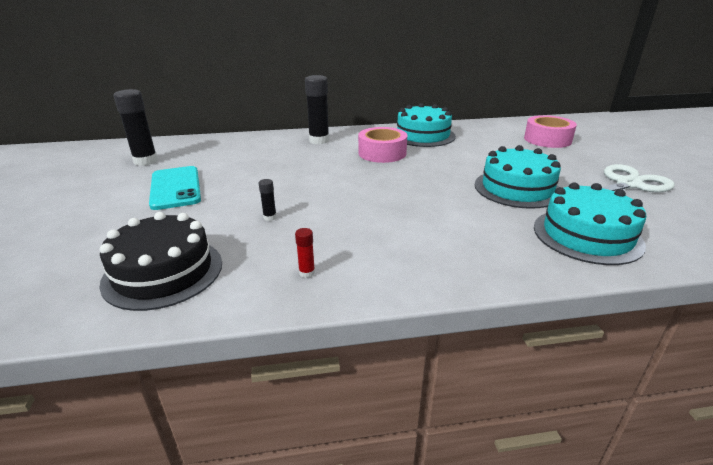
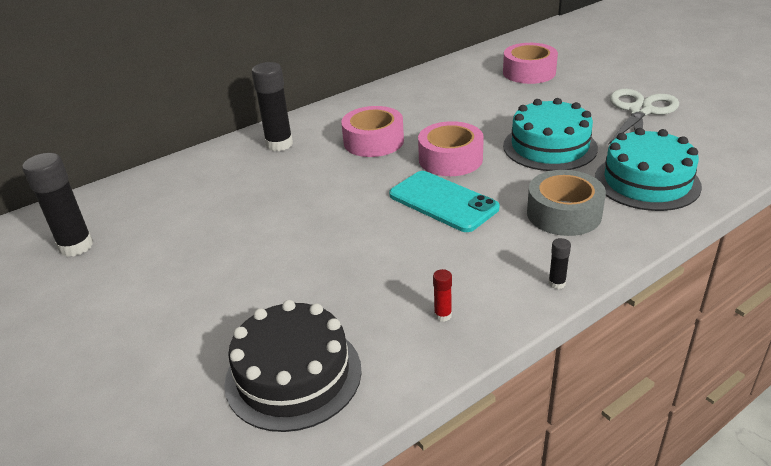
camera: 25 degrees left, 5 degrees up
turquoise phone [149,166,201,210] -> turquoise phone moved to [389,171,500,232]
black glue stick [259,179,277,221] -> black glue stick moved to [548,238,571,289]
turquoise cake [397,103,456,147] -> none
none -> pink tape [418,121,484,176]
none -> grey tape [527,170,606,236]

